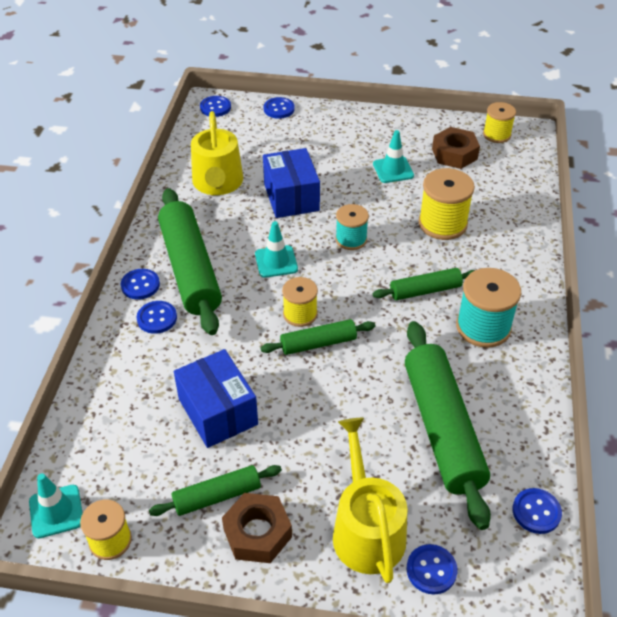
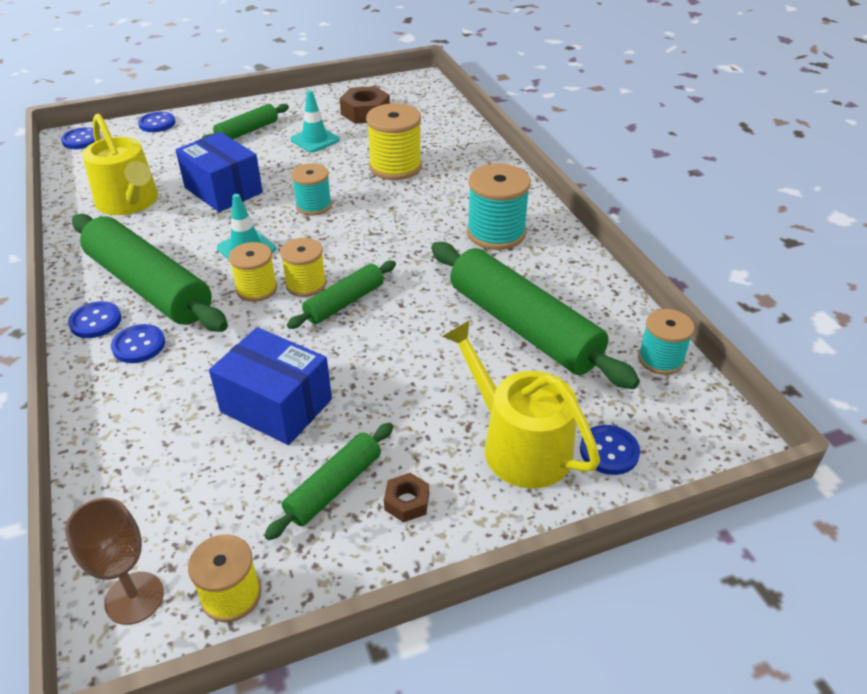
camera: 30 degrees left, 5 degrees down
turquoise traffic cone [29,473,83,539] -> brown goblet [65,498,164,625]
brown nut [222,493,292,563] -> brown nut [384,473,429,523], size x0.55
green rolling pin [373,268,475,300] -> green rolling pin moved to [201,104,289,139]
yellow spool [483,102,516,143] -> yellow spool moved to [229,242,277,302]
blue button [512,488,562,534] -> turquoise spool [638,309,694,375]

